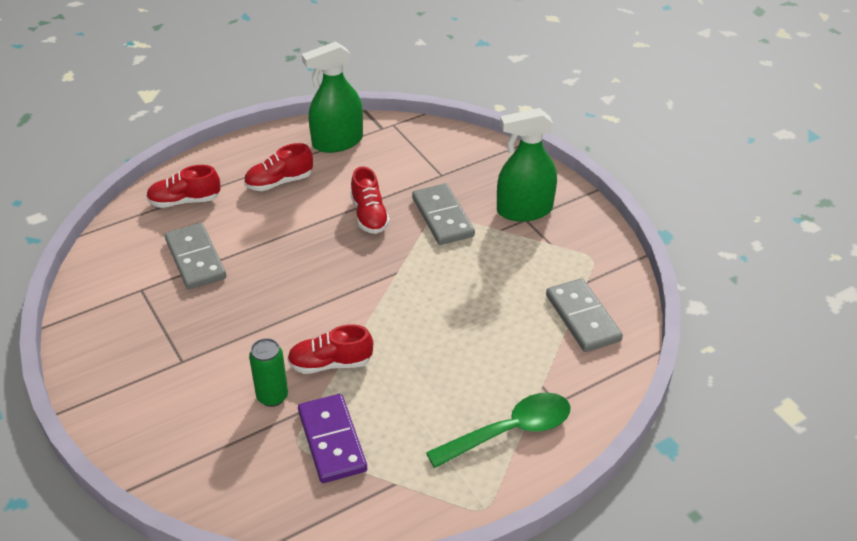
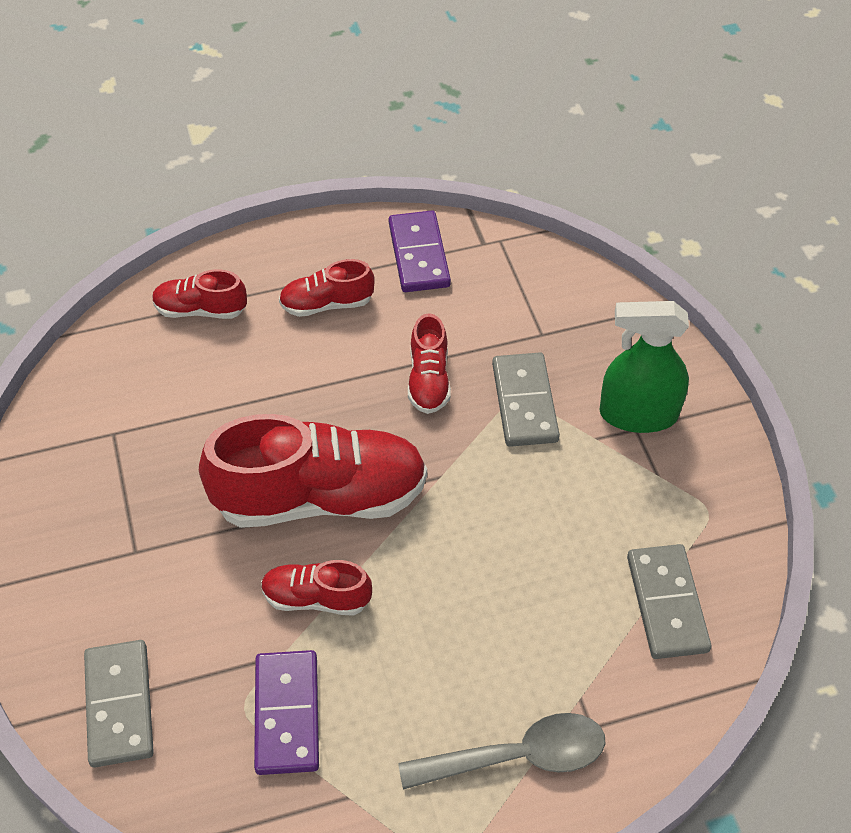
camera: 15 degrees right, 10 degrees up
grey domino [165,223,226,289] -> grey domino moved to [84,640,154,767]
green can [249,338,288,407] -> none
green spray bottle [302,41,363,153] -> purple domino [389,211,451,292]
green spoon [426,393,571,468] -> grey spoon [398,713,605,790]
none -> red shoe [199,414,427,528]

